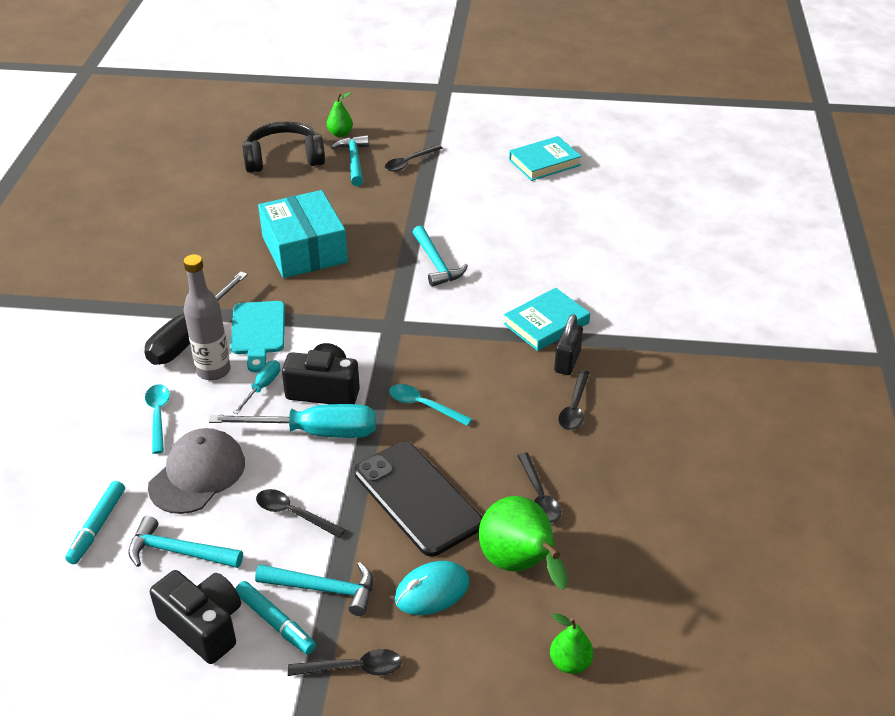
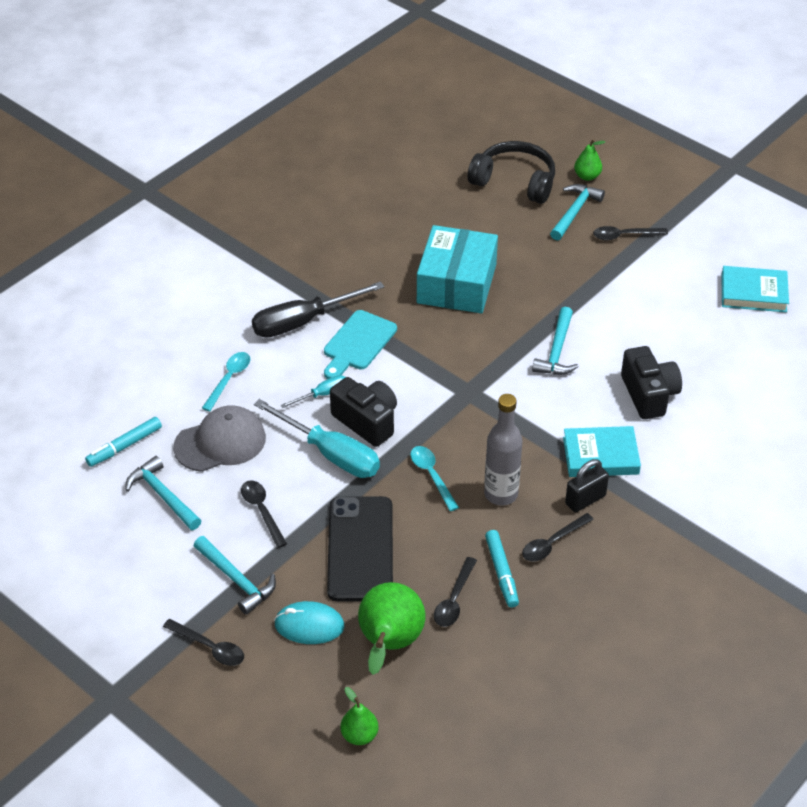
camera: 35 degrees right, 5 degrees up
black camera [150,570,241,664] -> black camera moved to [621,346,682,419]
grey bottle [183,254,231,381] -> grey bottle moved to [484,394,523,506]
turquoise marker [236,581,316,655] -> turquoise marker moved to [485,530,519,607]

